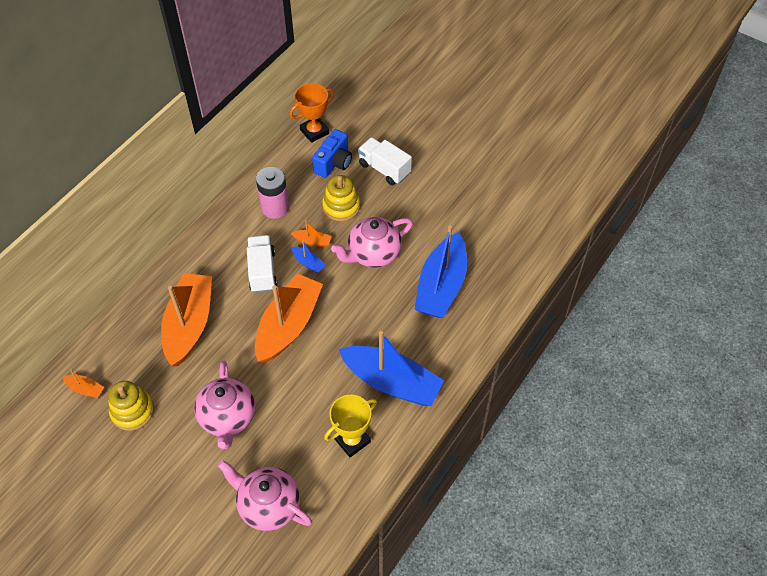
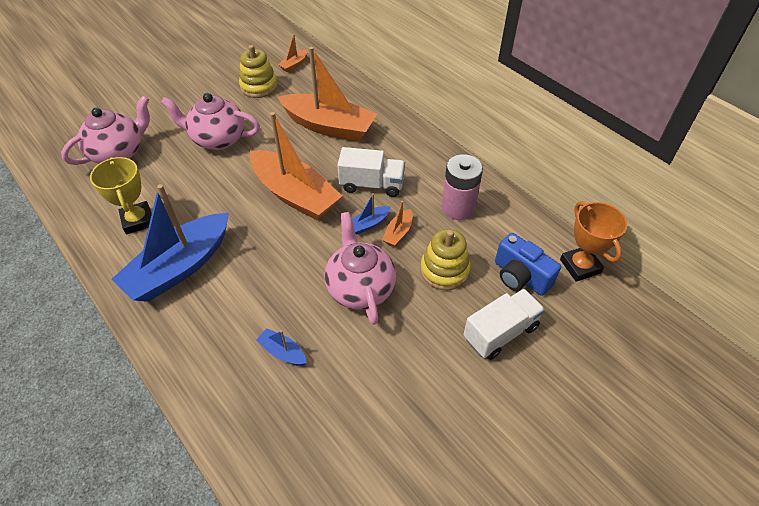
camera: 105 degrees right, 5 degrees down
blue boat [414,225,467,318] -> blue boat [256,328,307,365], size x0.41

